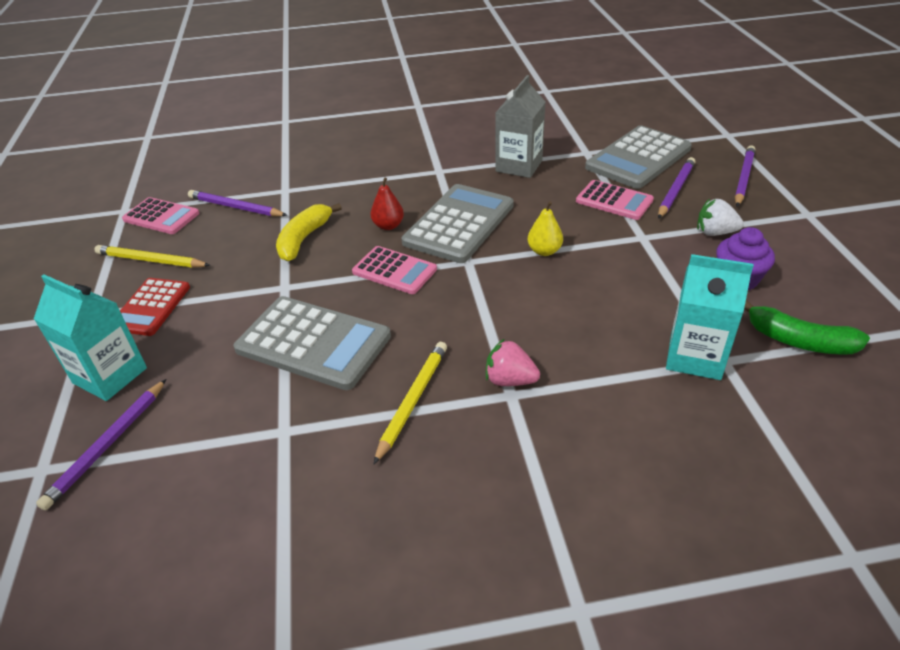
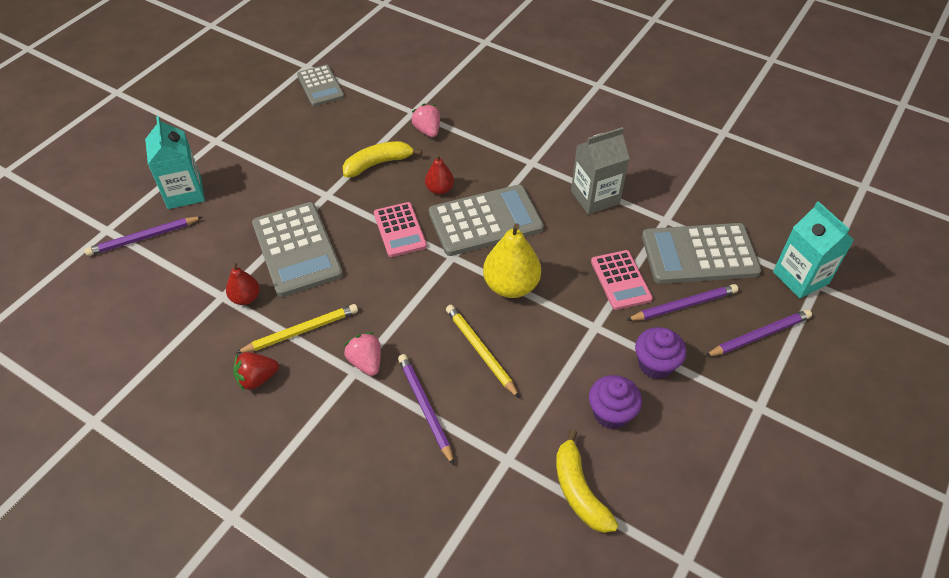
camera: 40 degrees right, 10 degrees up
yellow pencil [94,245,211,268] -> yellow pencil moved to [446,305,520,398]
red calculator [120,278,190,336] -> none
pink calculator [122,197,199,234] -> grey calculator [297,65,344,106]
purple pencil [188,190,288,216] -> purple pencil moved to [398,354,454,465]
yellow pear [528,201,563,256] -> yellow pear [483,223,541,298], size x1.79
turquoise carton [666,254,754,380] -> turquoise carton moved to [773,201,854,298]
white strawberry [697,199,744,236] -> purple cupcake [635,327,686,379]
green banana [744,300,870,354] -> yellow banana [556,429,618,533]
none -> red pear [226,262,260,305]
none -> red strawberry [233,352,279,391]
none -> pink strawberry [411,104,440,137]

